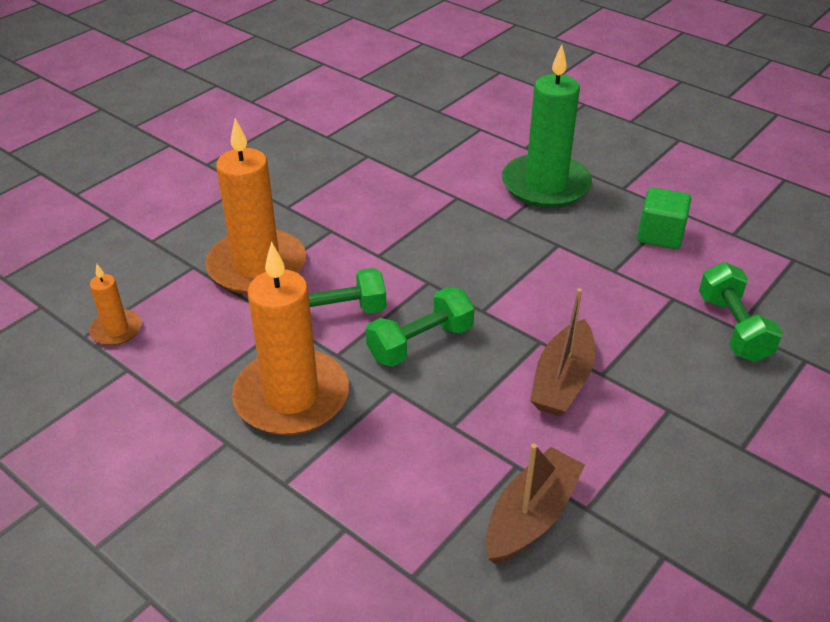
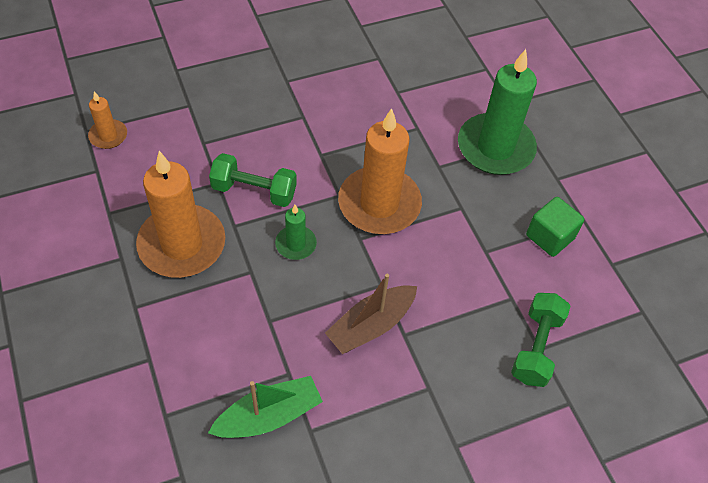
camera: 25 degrees right, 15 degrees up
orange candle [205,118,306,294] -> orange candle moved to [338,108,422,234]
green dumbbell [366,287,474,367] -> green candle [275,205,317,260]
brown boat [485,443,585,564] -> green boat [208,376,323,438]

